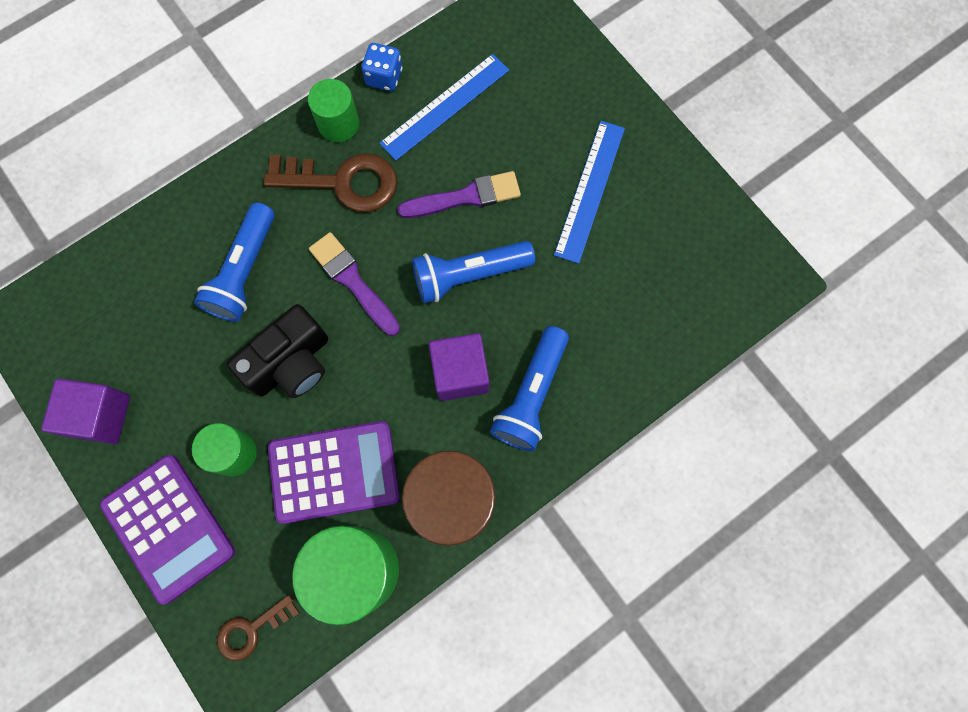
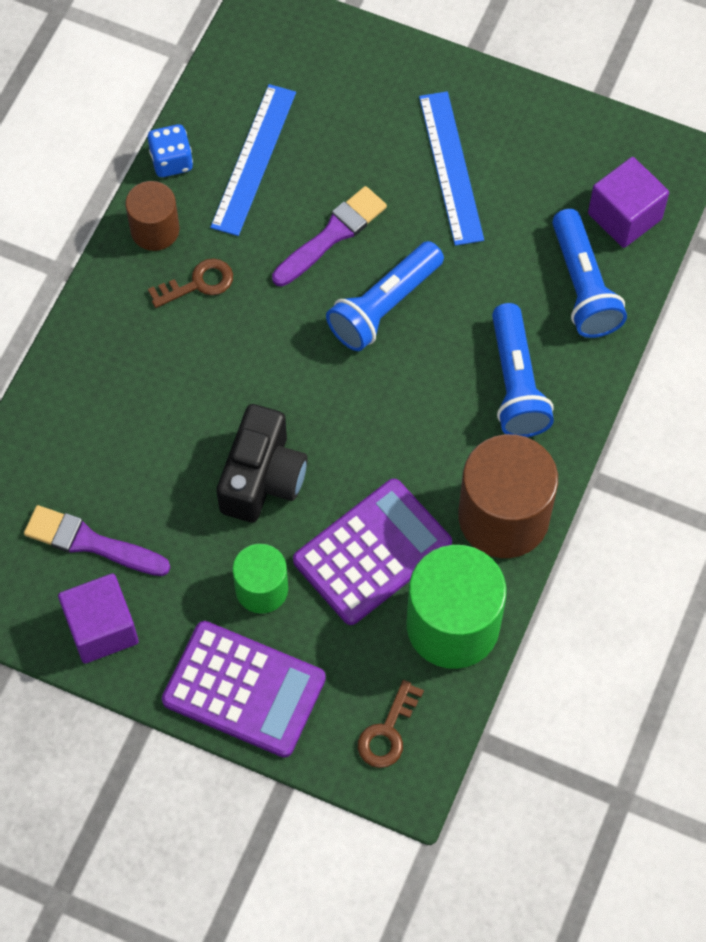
camera: 30 degrees left, 10 degrees down
blue flashlight [194,202,275,322] -> blue flashlight moved to [552,209,627,338]
brown key [264,154,397,212] -> brown key [148,258,233,308], size x0.56
green cylinder [308,79,359,142] -> brown cylinder [125,181,180,251]
purple brush [309,232,400,336] -> purple brush moved to [24,505,170,576]
purple cube [429,333,489,401] -> purple cube moved to [588,157,669,248]

